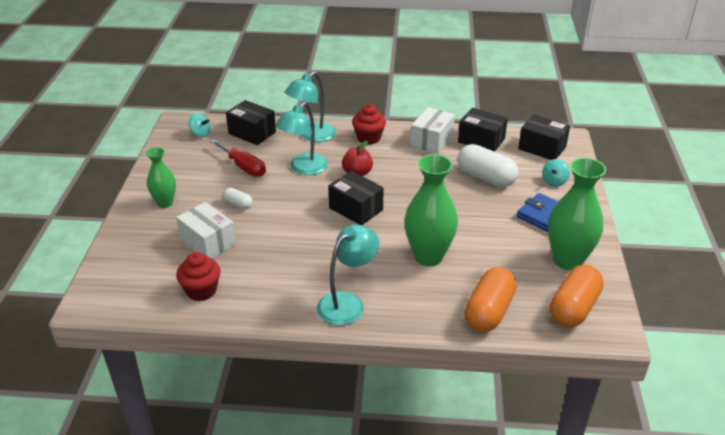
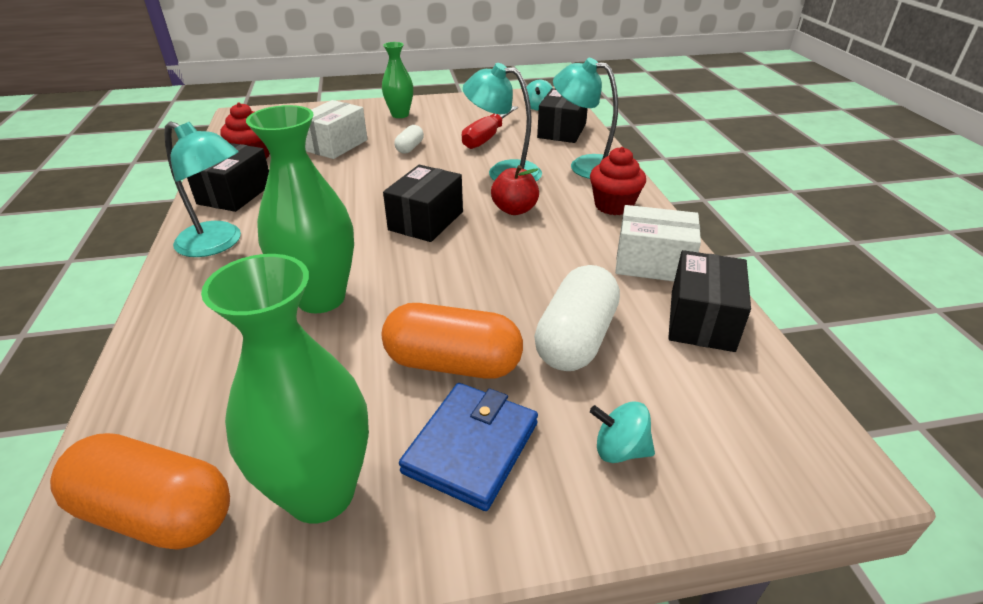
camera: 75 degrees right, 0 degrees up
orange capsule [464,267,516,332] -> orange capsule moved to [382,303,523,379]
black box [518,114,570,160] -> black box moved to [187,143,269,212]

